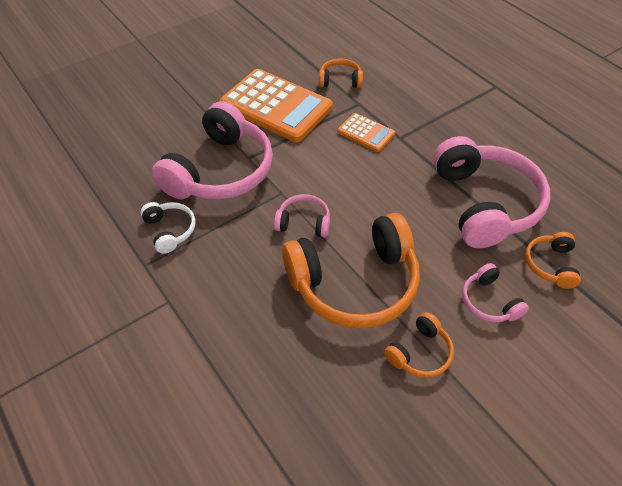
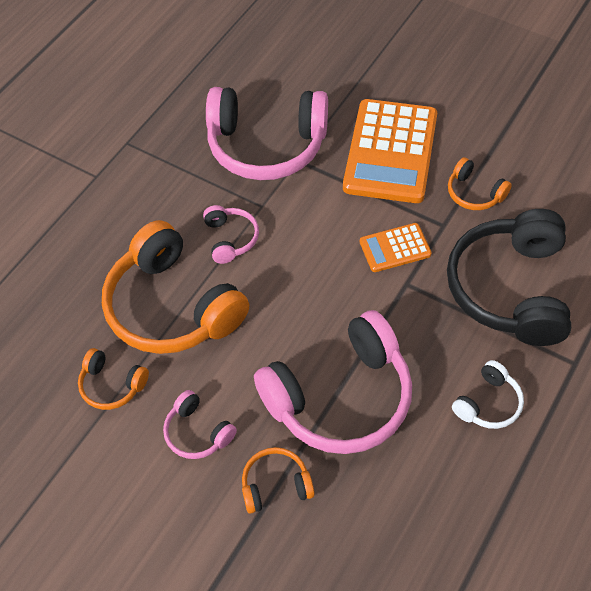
camera: 70 degrees right, 5 degrees up
white headphones [140,202,196,254] -> white headphones moved to [452,360,524,429]
orange headphones [319,58,363,88] -> orange headphones turned 150 degrees clockwise [448,157,512,210]
orange calculator [337,113,395,152] -> orange calculator turned 60 degrees clockwise [360,223,432,272]
pink headphones [462,263,529,322] -> pink headphones turned 90 degrees counterclockwise [163,390,237,459]
none -> black headphones [447,209,571,346]

